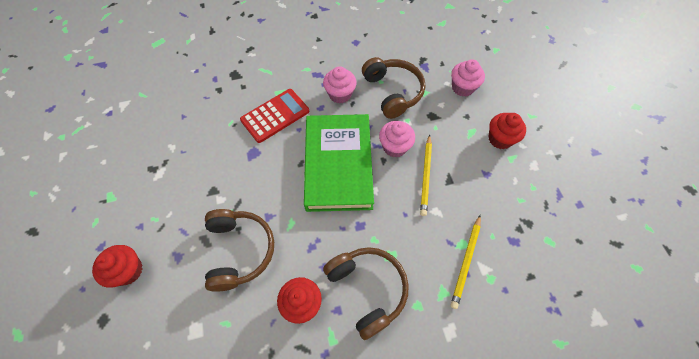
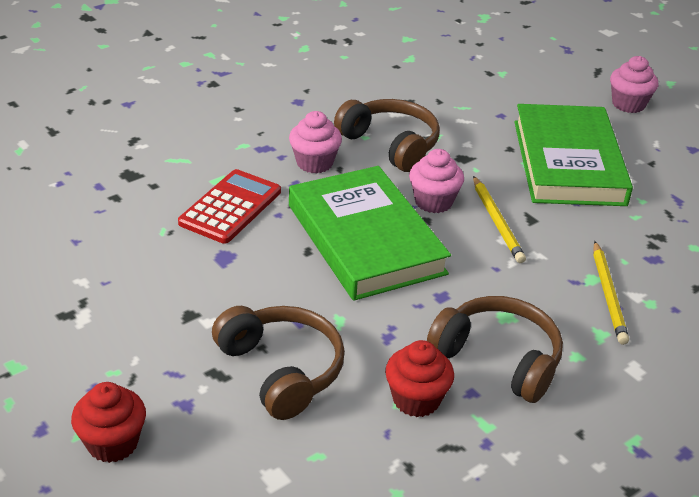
camera: 25 degrees left, 25 degrees down
pink cupcake [451,59,485,97] -> pink cupcake moved to [610,56,658,113]
red cupcake [488,113,526,149] -> green book [514,104,633,206]

